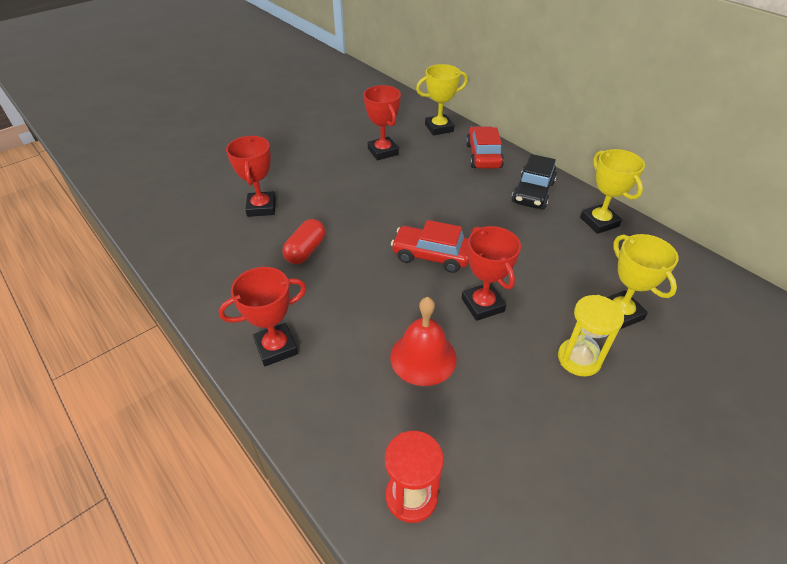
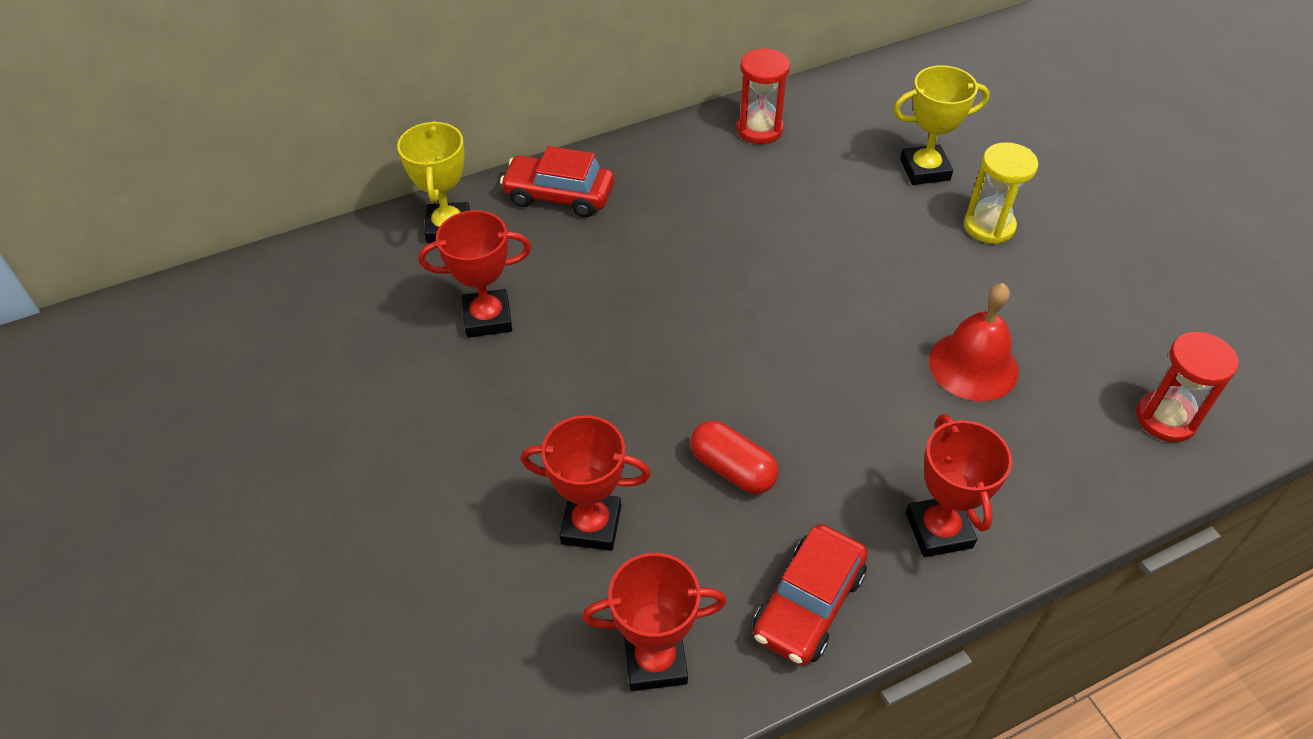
camera: 75 degrees left, 5 degrees up
red car [391,220,469,273] -> red car moved to [753,524,868,665]
red trophy [462,226,521,321] -> red trophy moved to [582,553,726,691]
black car [511,154,557,209] -> none
yellow trophy [580,149,645,234] -> red hourglass [737,48,790,144]

